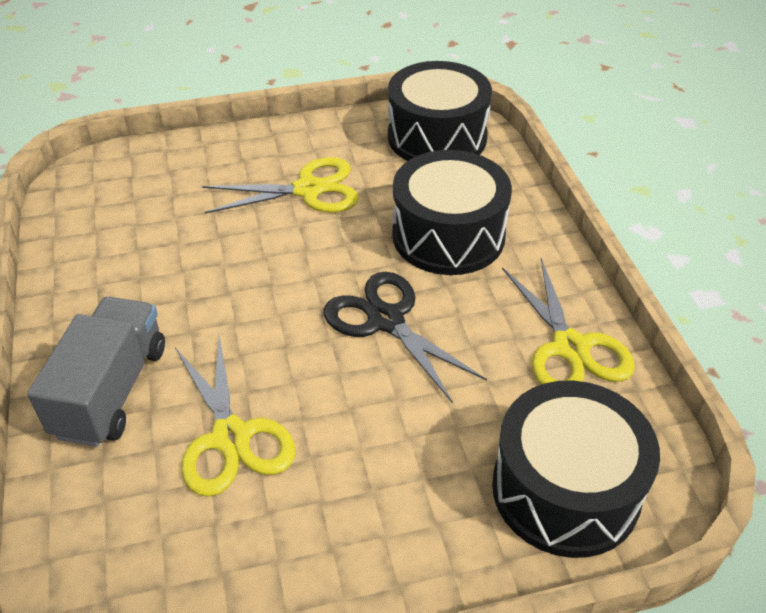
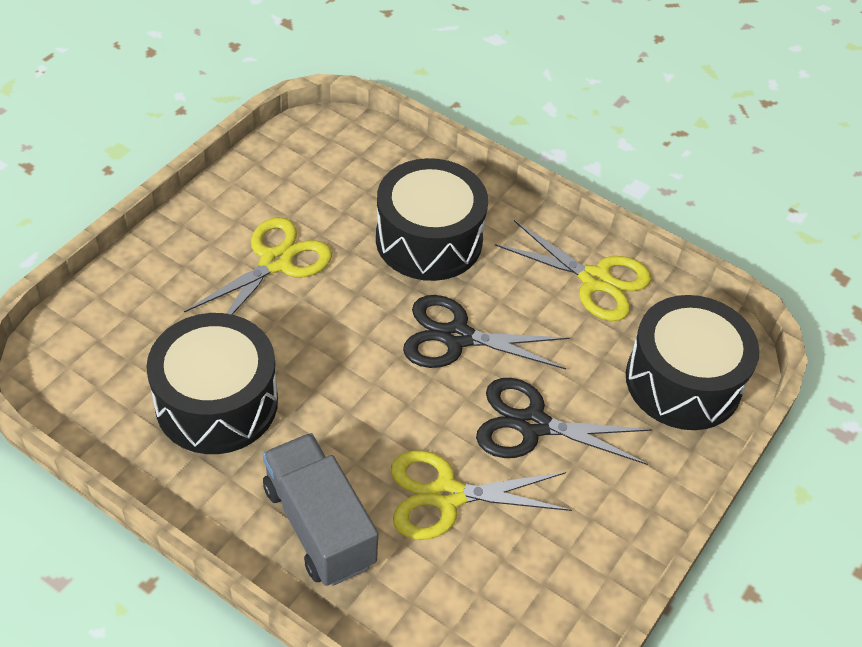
camera: 45 degrees left, 5 degrees up
yellow scissors [175,335,295,497] -> yellow scissors turned 150 degrees clockwise [391,450,572,540]
black drum [388,61,492,161] -> black drum moved to [146,313,278,454]
none -> black scissors [476,378,652,465]

